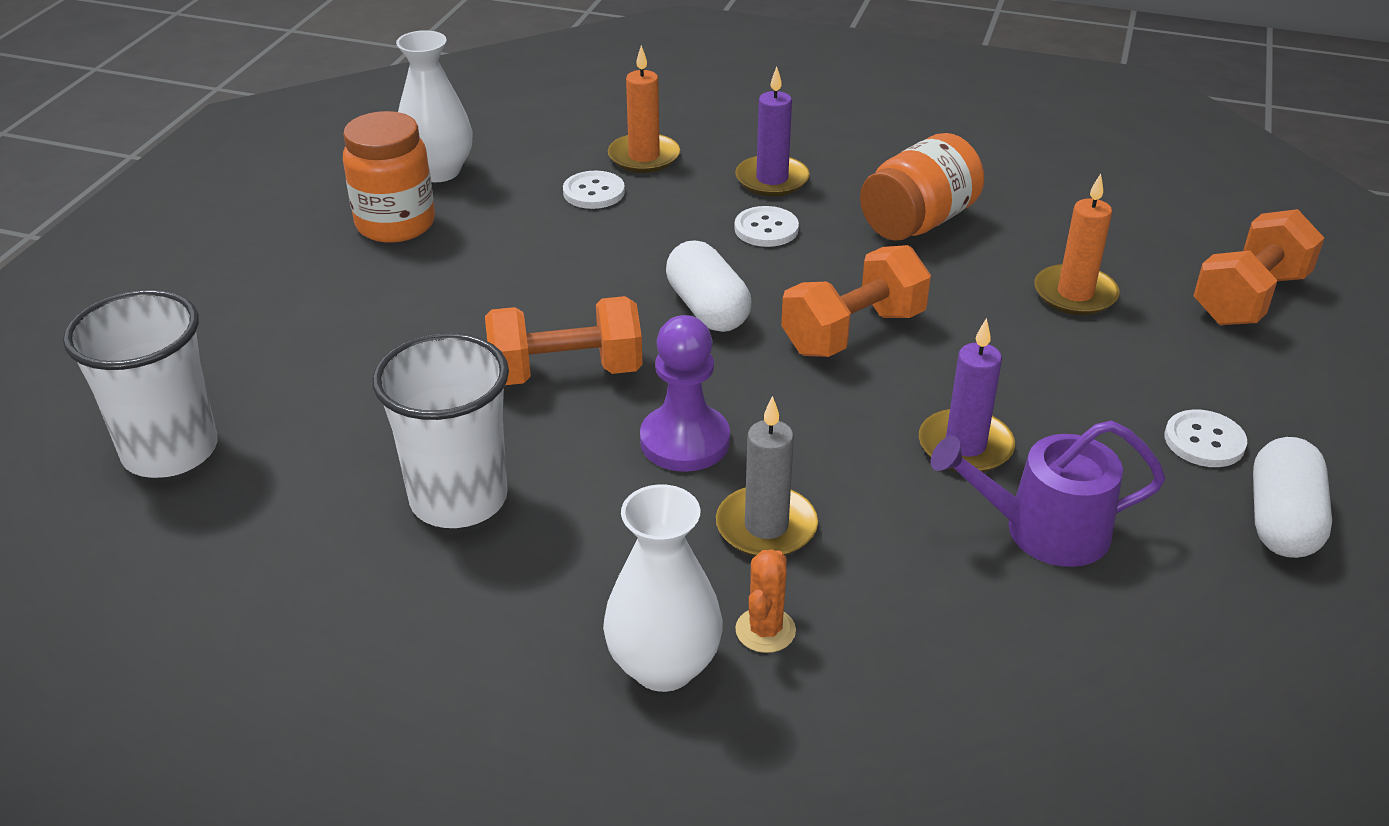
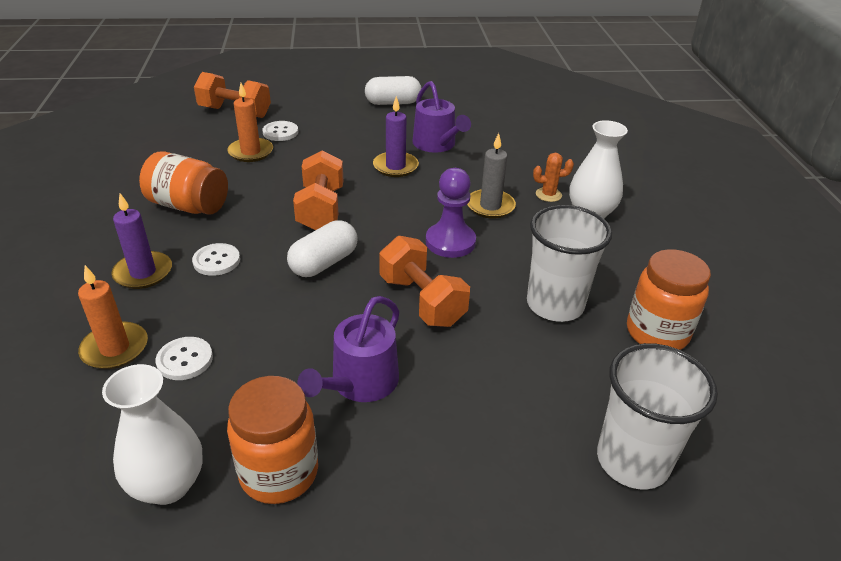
camera: 115 degrees left, 0 degrees up
orange dumbbell [781,245,931,357] -> orange dumbbell turned 60 degrees clockwise [293,150,343,230]
white button [1165,410,1247,467] -> white button moved to [262,121,298,141]
none -> purple watering can [298,296,399,402]
none -> orange jar [627,249,711,350]

